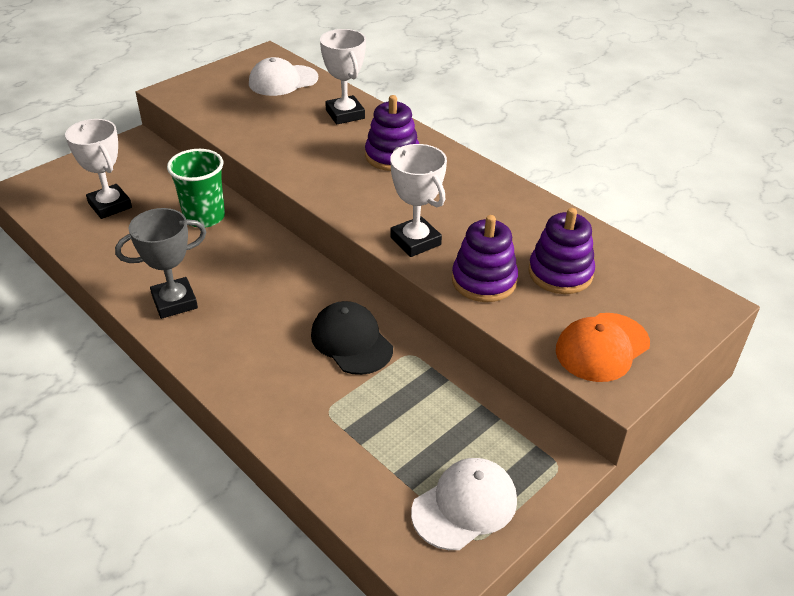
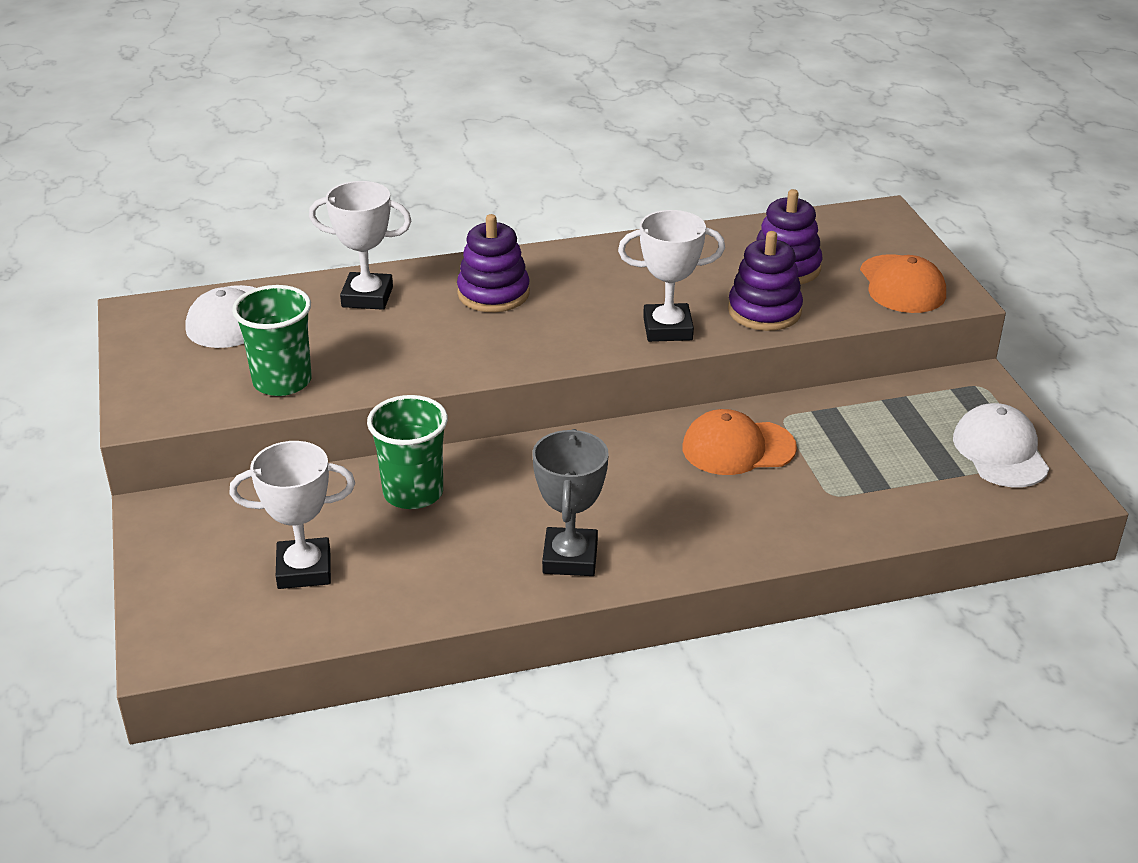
camera: 60 degrees left, 5 degrees down
black cap [311,301,393,375] -> orange cap [682,409,797,475]
none -> green cup [232,285,312,396]

